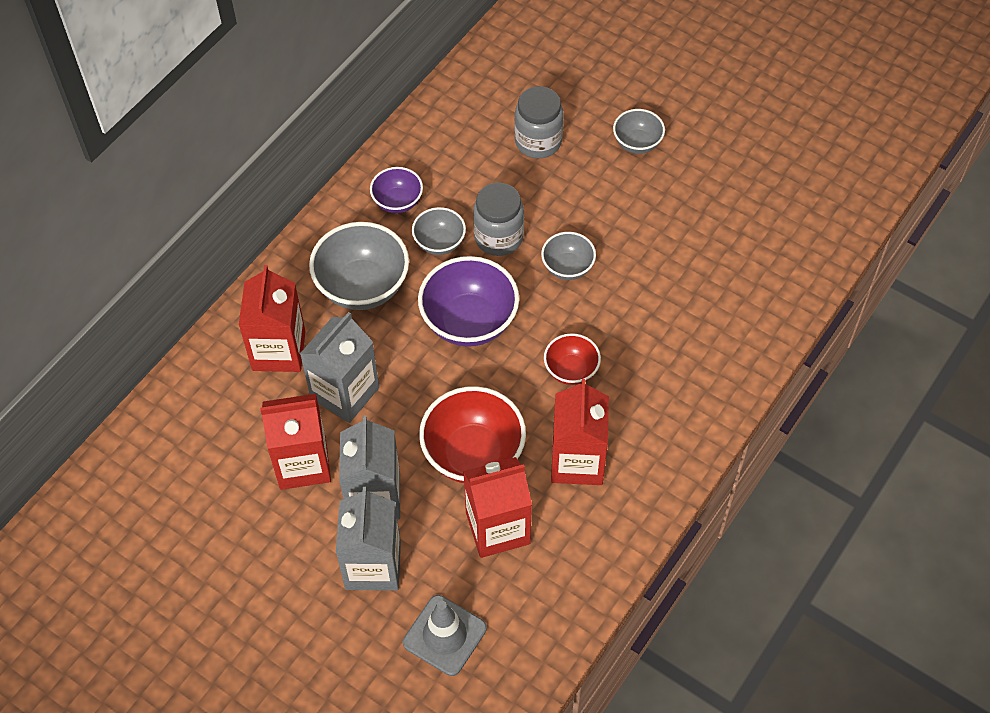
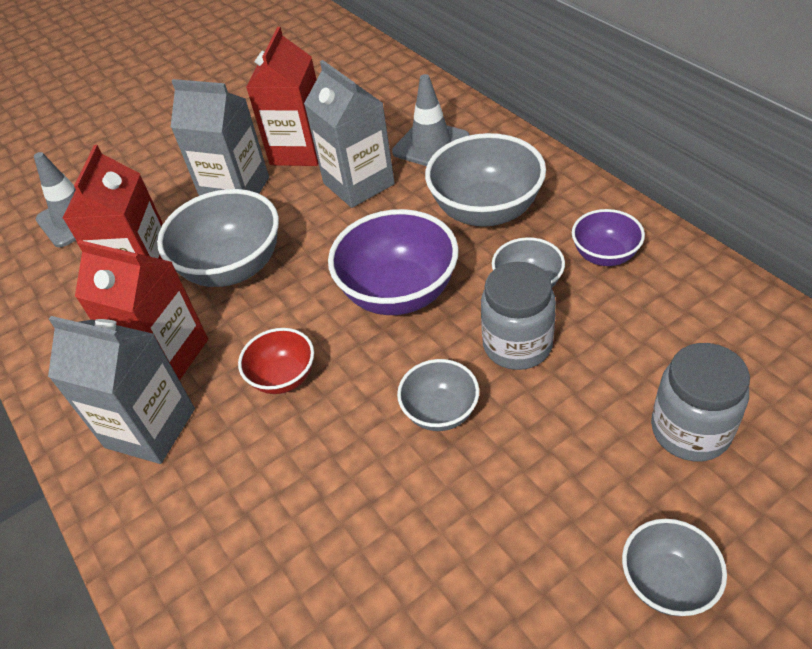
camera: 115 degrees right, 10 degrees down
red carton [239,265,305,372] -> grey traffic cone [392,74,469,166]
grey carton [336,487,401,591] -> grey carton moved to [48,316,195,464]
red bowl [419,386,526,483] -> grey bowl [157,189,279,287]

